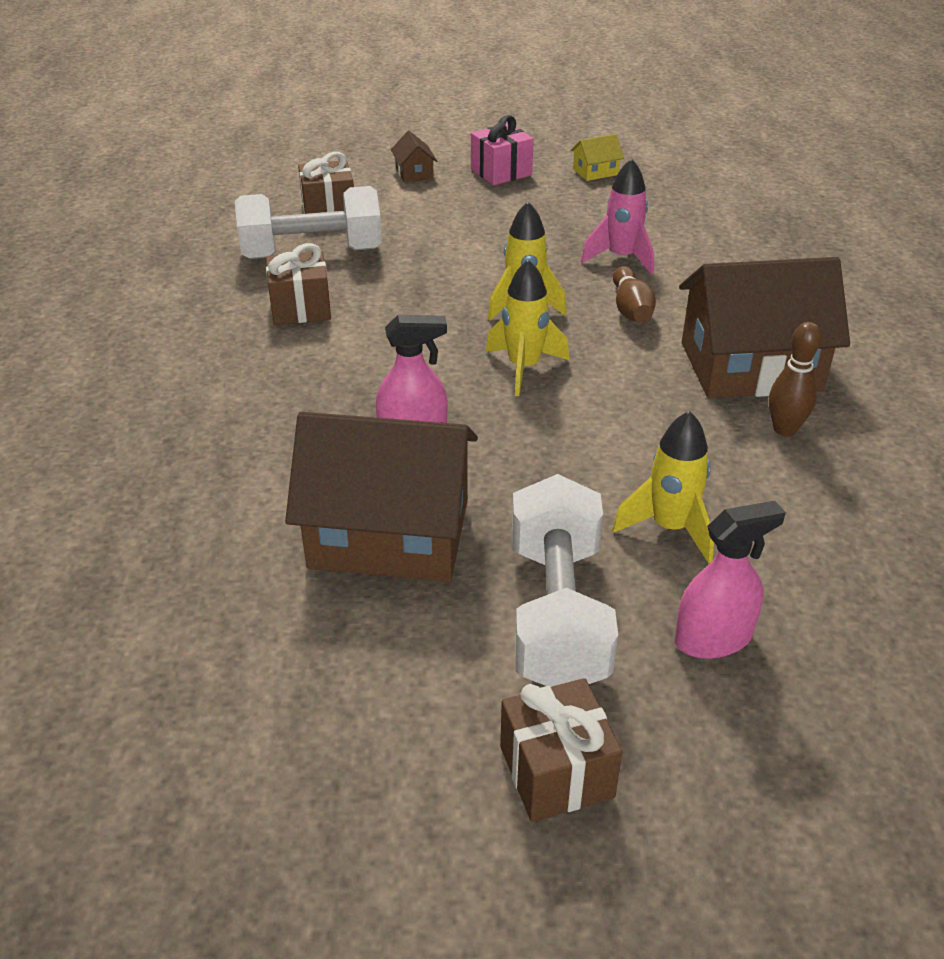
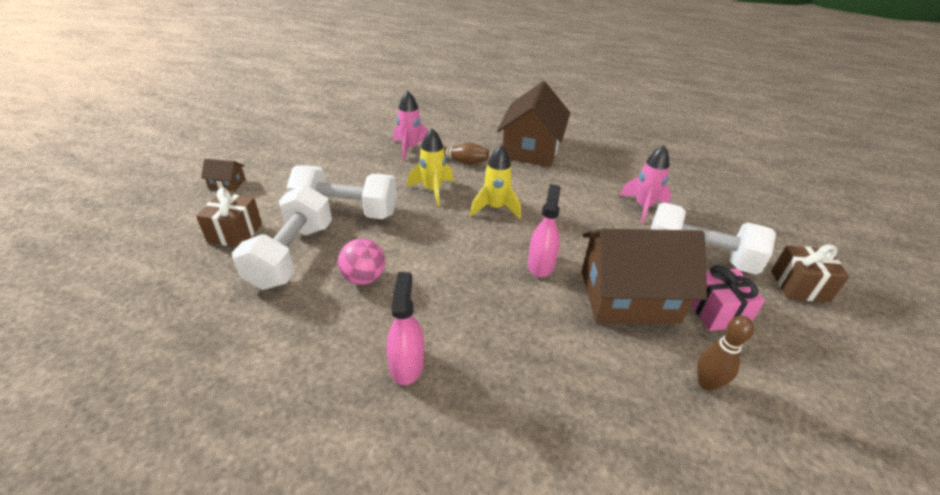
camera: 70 degrees left, 0 degrees up
brown gift [266,243,331,325] -> pink ball [338,238,385,285]
brown house [285,412,478,582] -> brown house turned 60 degrees clockwise [582,229,707,324]
pink gift [471,115,534,185] -> pink gift moved to [691,265,765,331]
yellow house [570,134,624,181] -> none
yellow rocket [612,411,714,563] -> pink rocket [620,145,672,223]
pink spray bottle [675,501,786,659] -> pink spray bottle moved to [387,272,424,385]
brown bowling pin [769,322,821,436] -> brown bowling pin moved to [697,316,754,391]
none -> white dumbbell [286,165,397,219]

